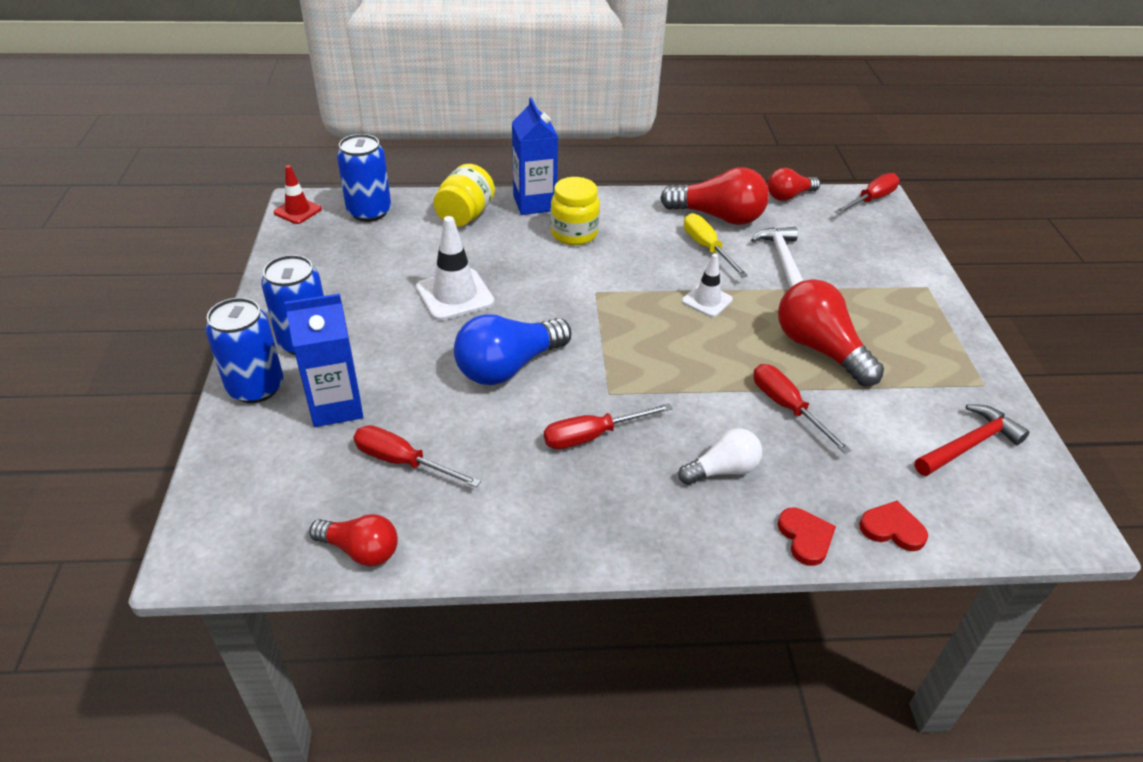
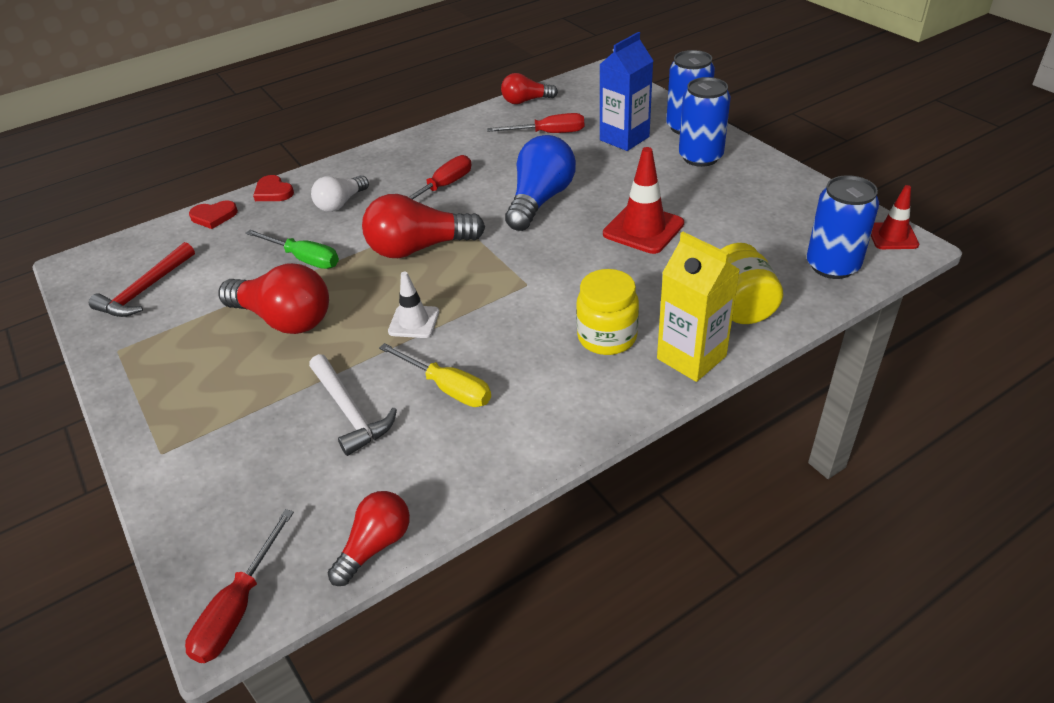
camera: 155 degrees right, 0 degrees up
white traffic cone [416,216,495,321] -> red traffic cone [603,147,684,254]
blue carton [512,97,558,215] -> yellow carton [657,231,740,382]
red light bulb [660,167,769,225] -> red light bulb moved to [362,194,485,258]
red screwdriver [753,364,851,454] -> green screwdriver [246,230,339,269]

